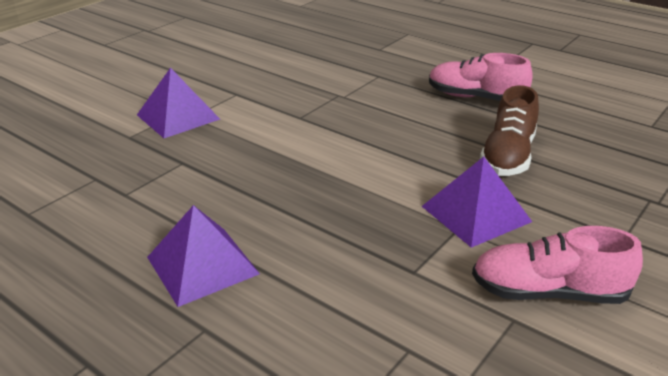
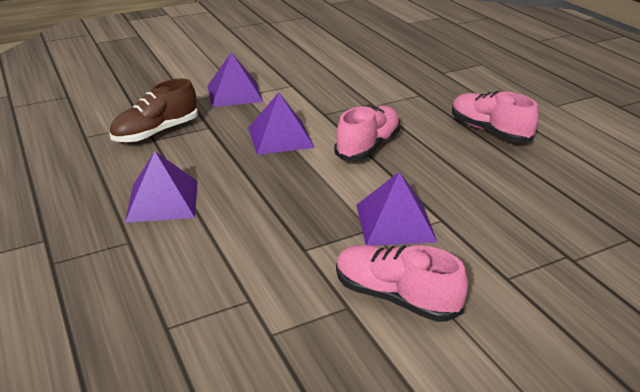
camera: 25 degrees right, 0 degrees up
brown shoe [480,85,539,176] -> brown shoe moved to [109,78,198,143]
none -> purple pyramid [248,92,315,155]
none -> pink shoe [334,105,400,161]

